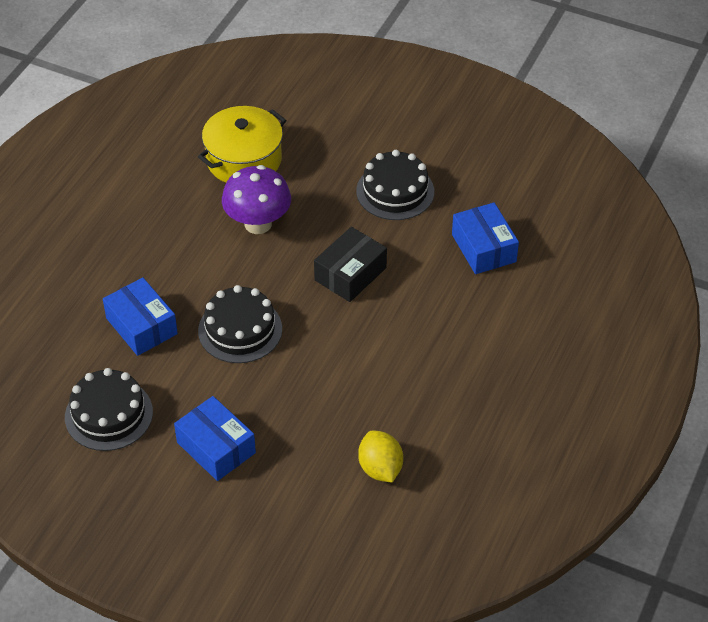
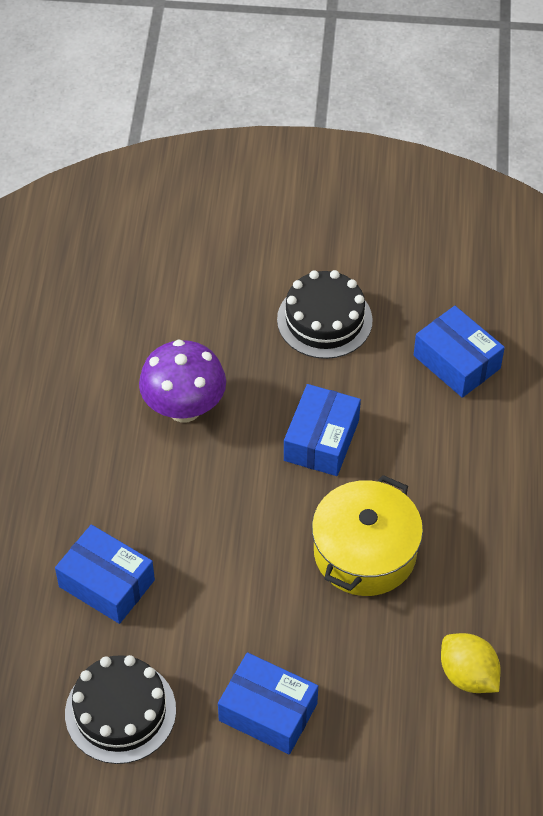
camera: 20 degrees left, 5 degrees up
yellow pot [198,106,287,183] -> yellow pot moved to [312,475,423,596]
black cake [198,285,282,363] -> none
black box [314,227,387,302] -> blue box [284,384,361,476]

